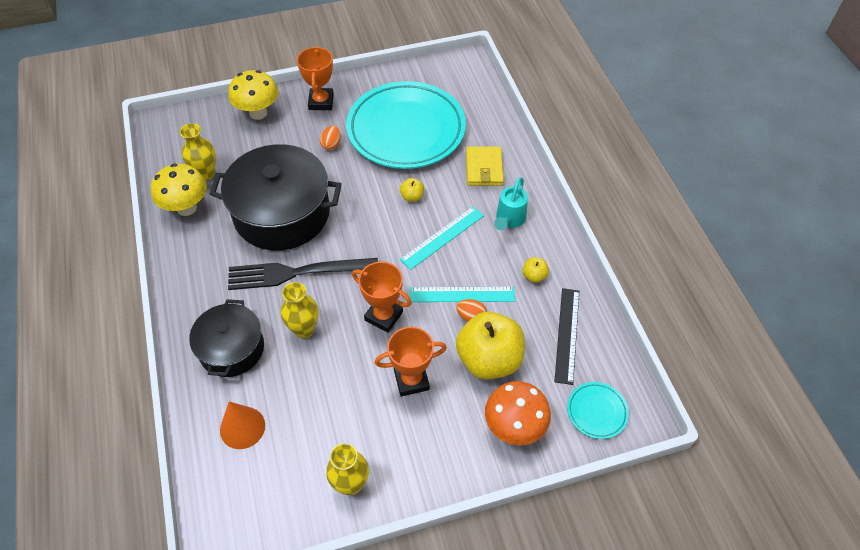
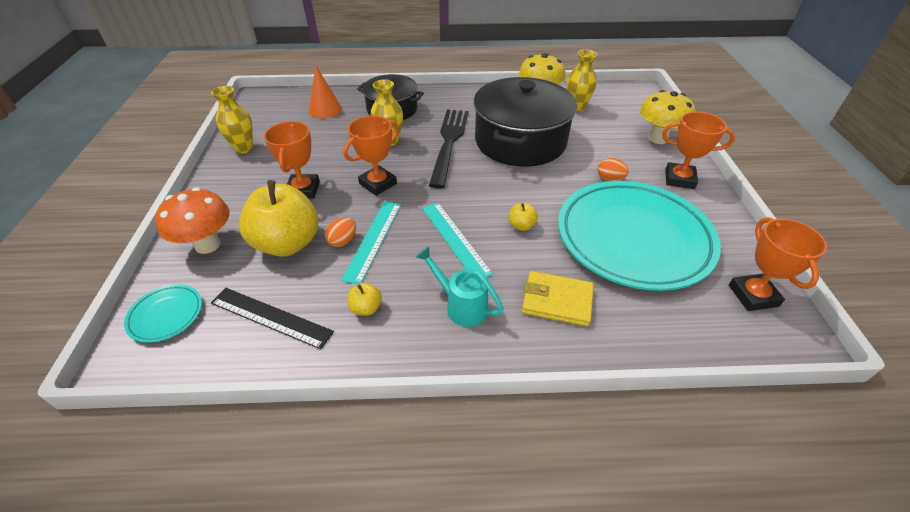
camera: 105 degrees right, 10 degrees down
none -> orange trophy [729,217,827,311]

